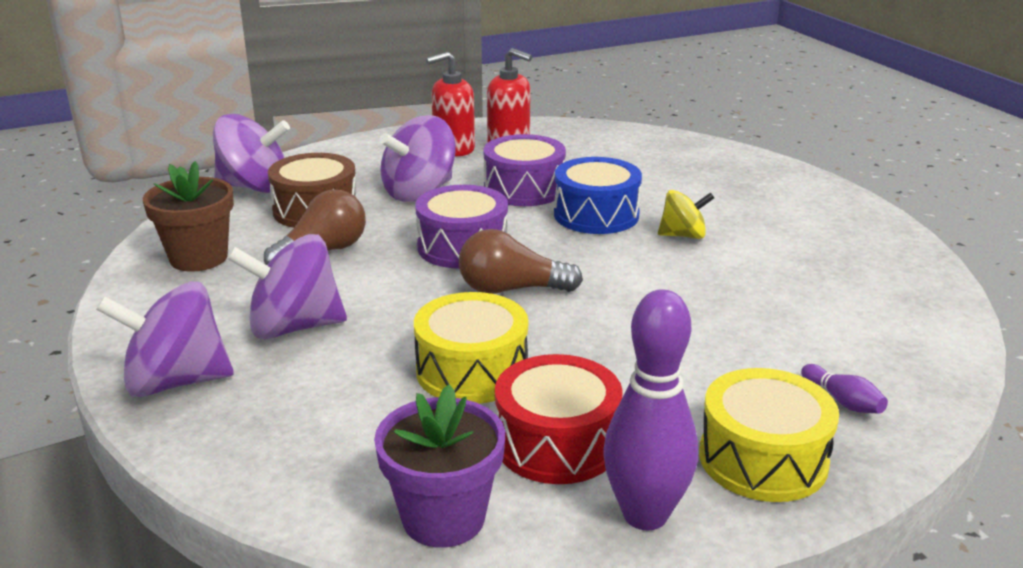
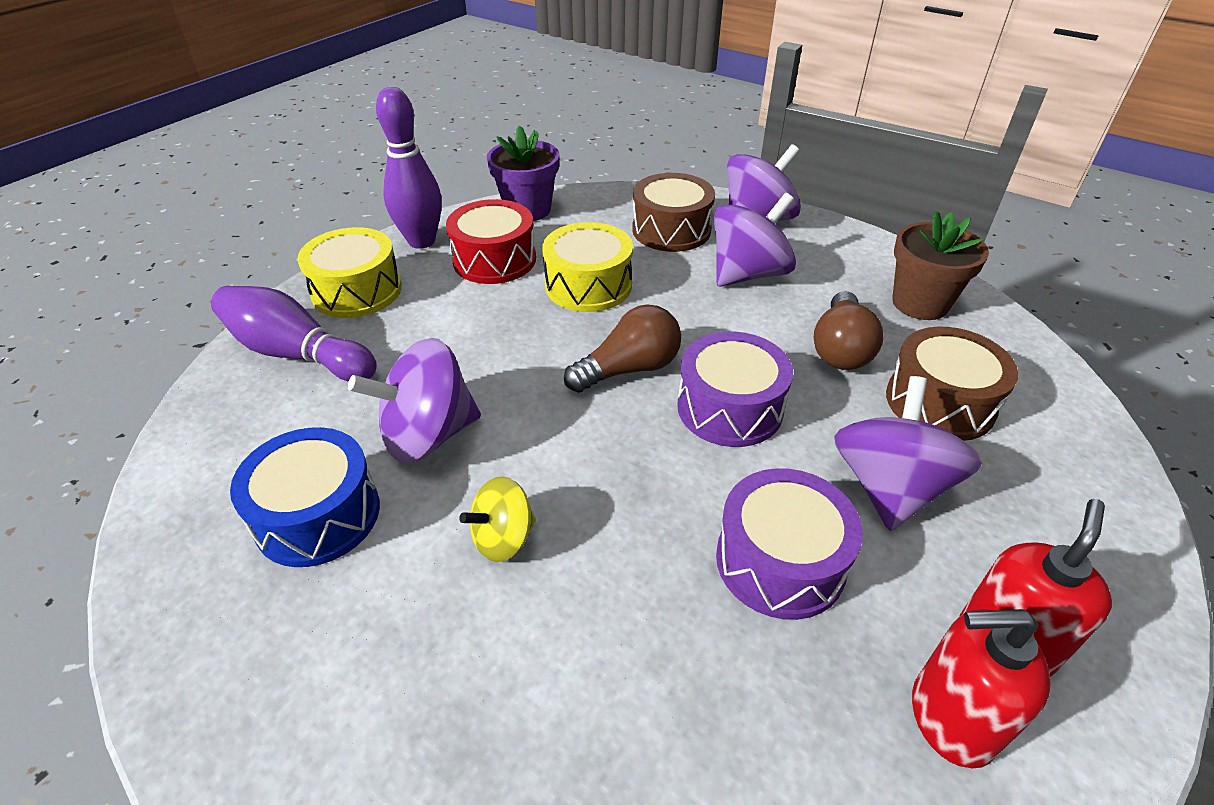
camera: 150 degrees right, 15 degrees up
purple spinning top [213,114,290,193] -> purple spinning top moved to [348,338,481,463]
blue drum [554,157,642,234] -> blue drum moved to [230,427,380,567]
purple bowling pin [801,364,888,414] -> purple bowling pin [211,286,377,382], size x2.25
none -> brown drum [632,173,715,252]

